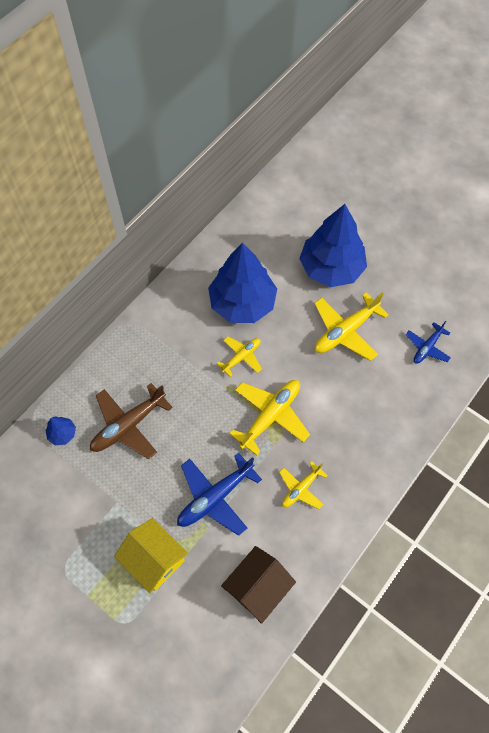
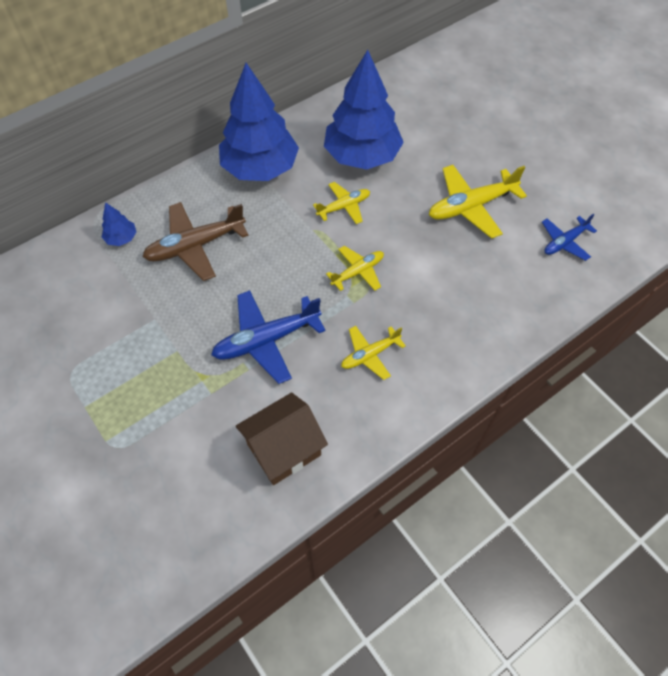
camera: 15 degrees right, 5 degrees down
yellow house [114,518,188,593] -> none
yellow plane [230,380,310,456] -> yellow plane [326,246,384,291], size x0.59
blue tree [299,204,367,287] -> blue tree moved to [219,63,299,181]

